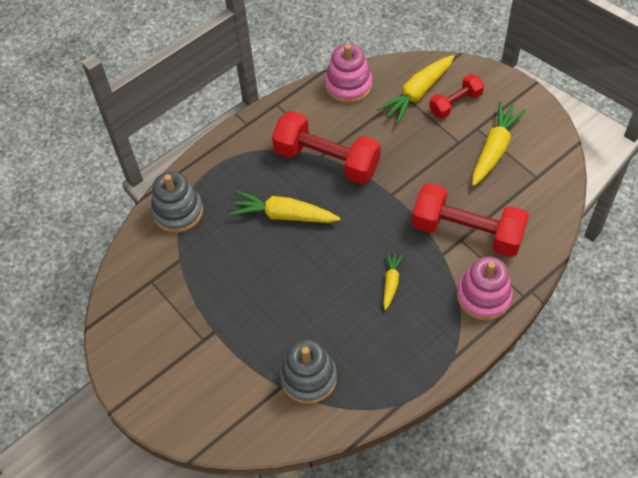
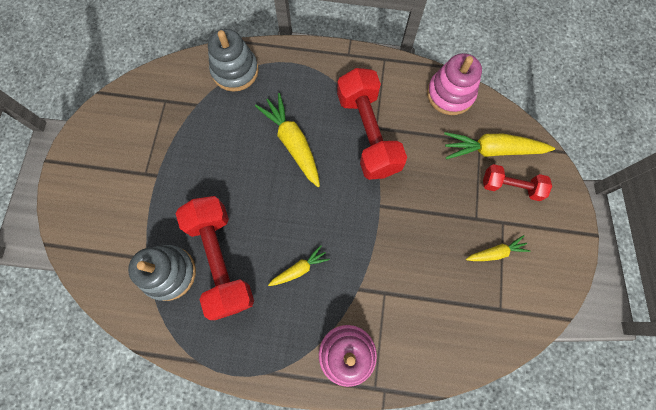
camera: 45 degrees right, 15 degrees up
red dumbbell [412,183,529,257] -> red dumbbell moved to [176,196,254,320]
yellow carrot [472,101,526,186] -> yellow carrot [466,235,530,261], size x0.56

